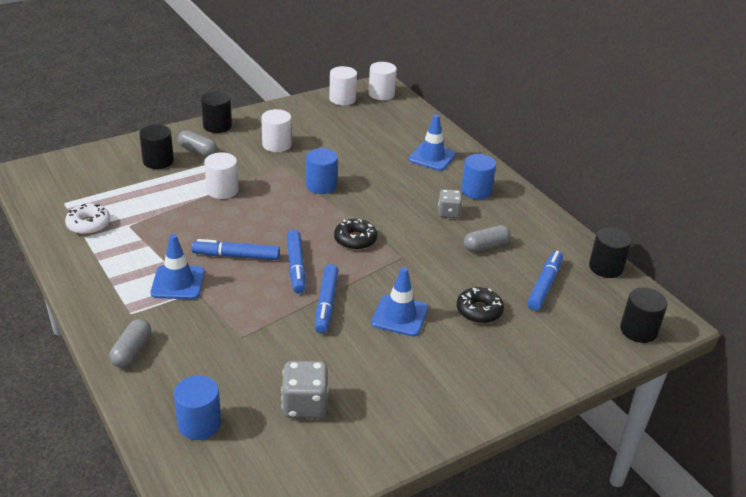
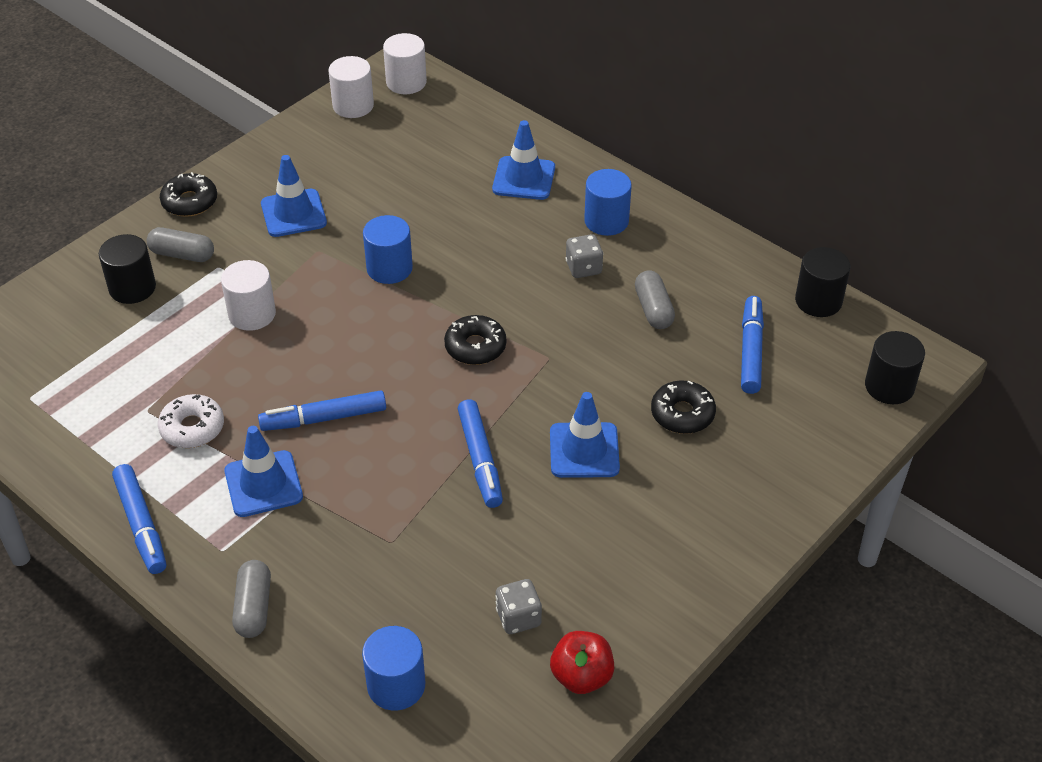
camera: 15 degrees left, 10 degrees up
white donut [65,204,110,235] -> white donut moved to [158,394,224,448]
black cylinder [201,91,232,133] -> black donut [160,172,217,217]
white cylinder [261,109,292,152] -> blue traffic cone [261,155,327,237]
grey dice [281,361,328,418] -> grey dice [495,579,542,634], size x0.66
blue marker [287,230,306,294] -> blue marker moved to [112,464,166,574]
grey capsule [464,225,511,252] -> grey capsule turned 60 degrees counterclockwise [635,270,675,329]
none -> red apple [550,631,614,694]

